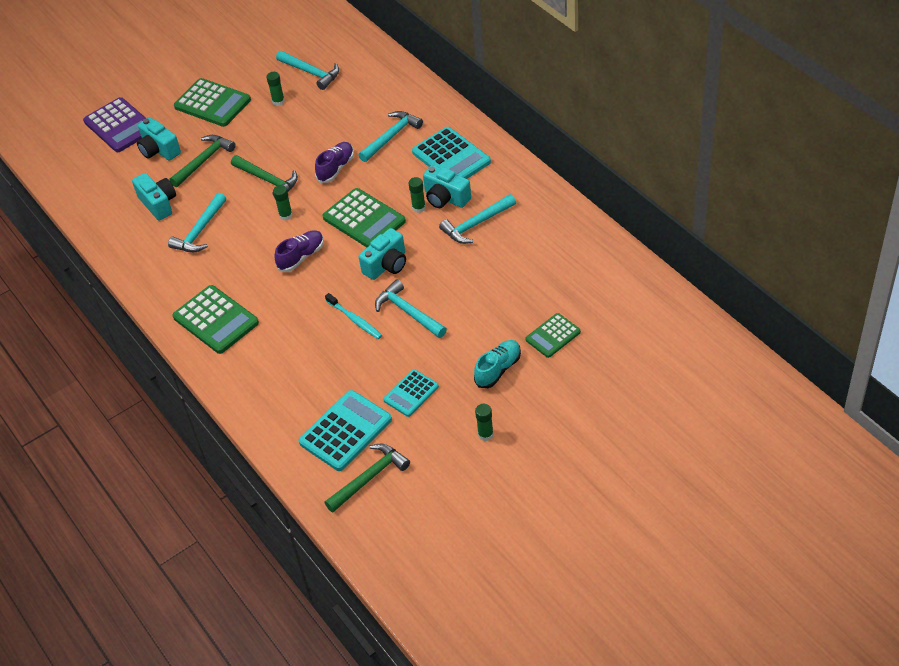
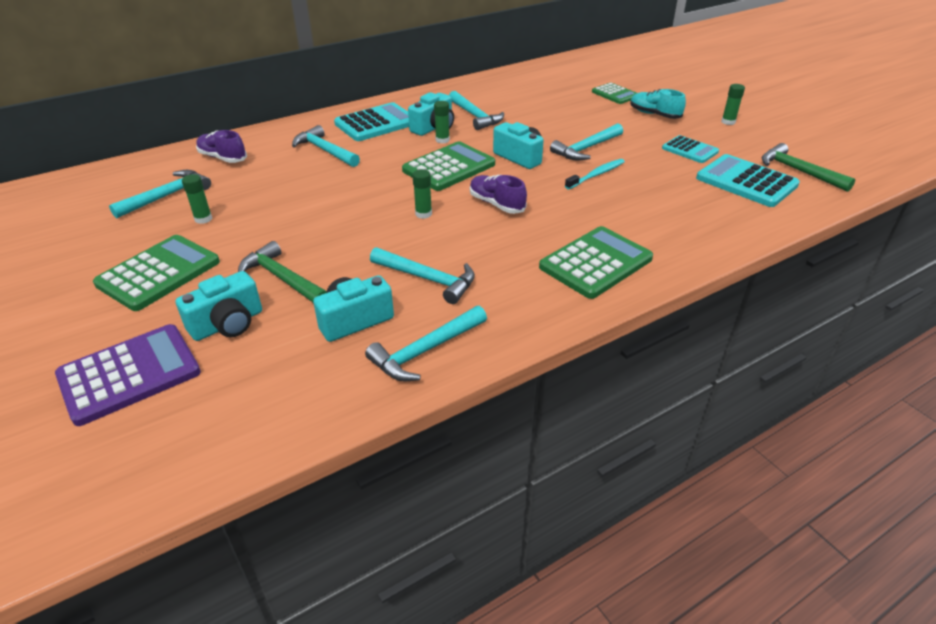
camera: 90 degrees left, 10 degrees down
green hammer [231,155,298,196] -> none
purple shoe [315,142,354,183] -> purple shoe moved to [196,130,247,163]
none -> turquoise hammer [365,306,487,381]

